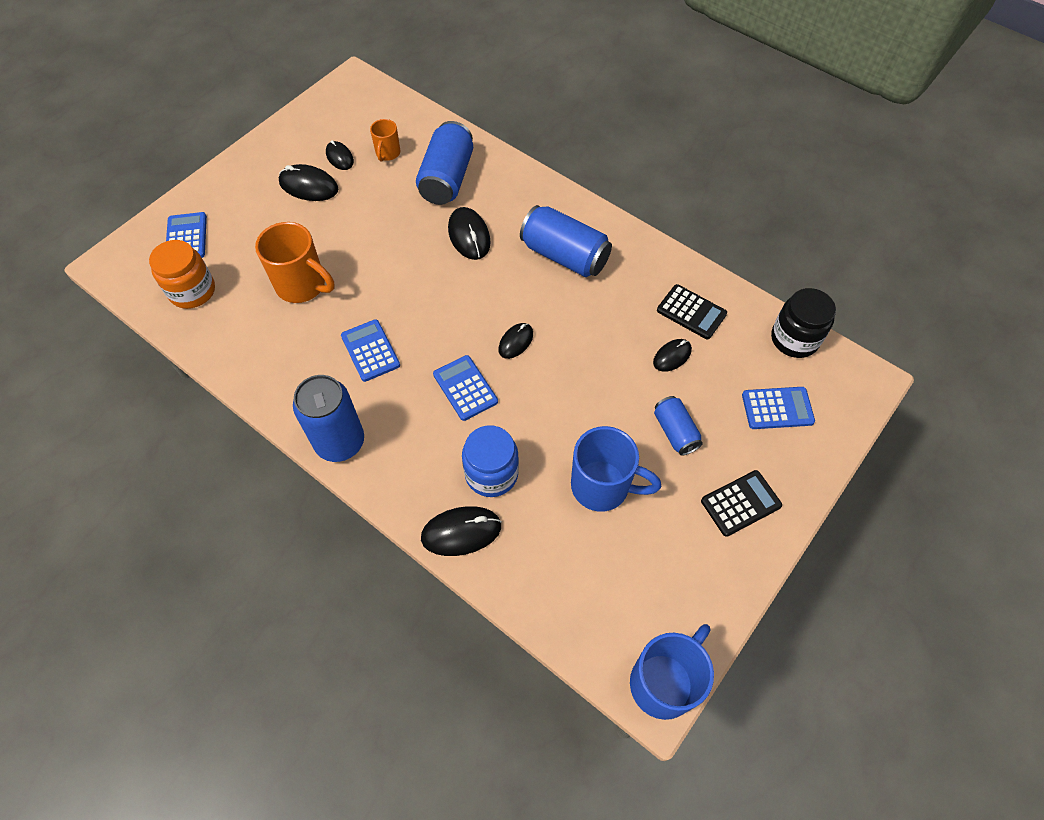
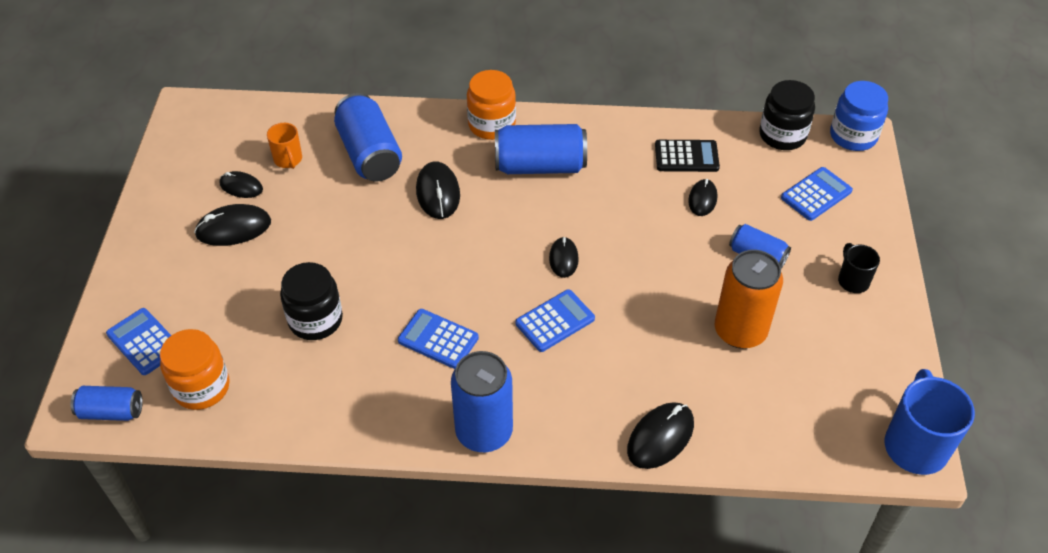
camera: 35 degrees left, 10 degrees down
orange mug [255,222,335,303] -> black jar [280,262,343,340]
blue calculator [433,355,498,421] -> blue calculator turned 120 degrees clockwise [515,289,595,352]
black mouse [448,207,491,260] -> black mouse turned 45 degrees clockwise [416,161,460,219]
blue jar [462,425,519,497] -> blue jar moved to [830,81,888,151]
blue mug [571,426,661,512] -> orange can [715,250,783,349]
black calculator [701,470,782,537] -> black mug [838,243,880,293]
none -> blue can [71,386,143,421]
none -> orange jar [467,70,516,140]

